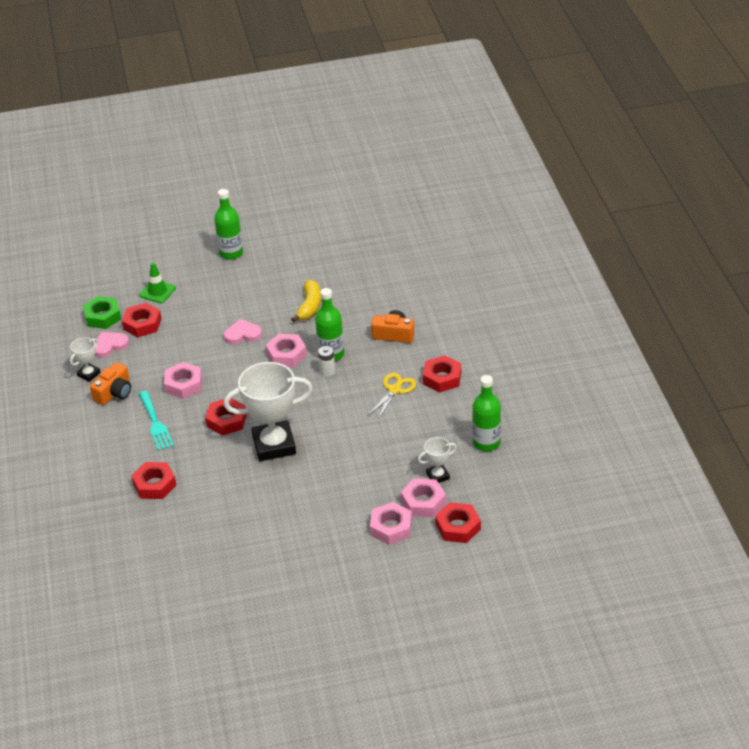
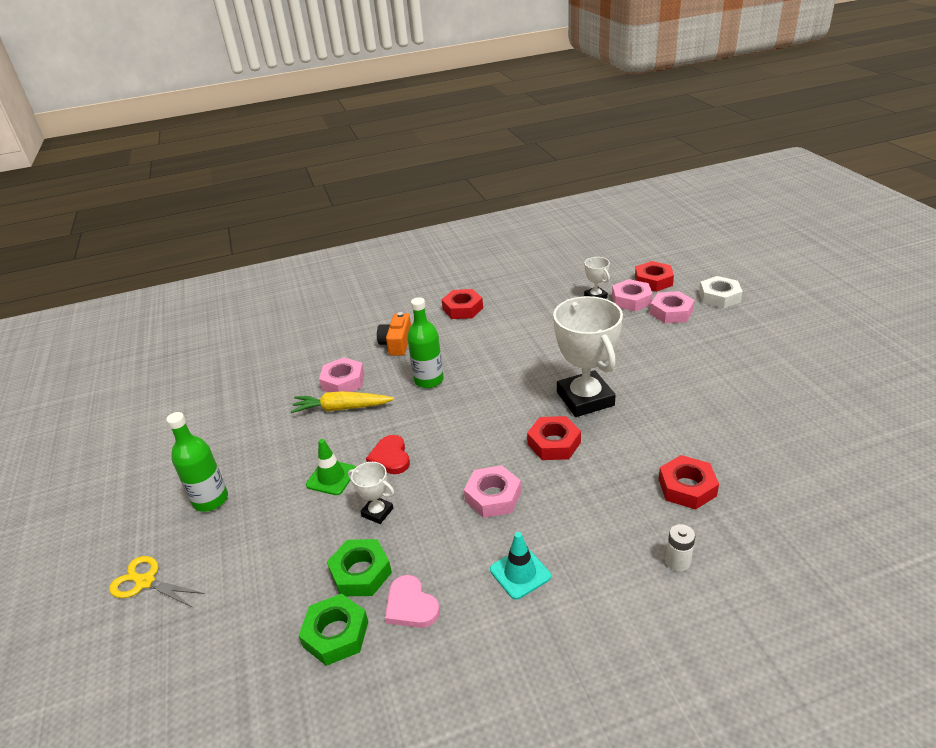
camera: 95 degrees left, 5 degrees down
white trophy [70,337,100,382] -> white trophy moved to [348,462,395,524]
orange camera [90,362,131,405] -> turquoise traffic cone [490,532,551,600]
red nut [122,303,161,337] -> green nut [327,539,392,596]
green traffic cone [139,262,176,303] -> green traffic cone moved to [306,439,356,495]
turquoise fork [139,391,174,451] -> none
pink heart [224,319,262,344] -> red heart [366,435,410,474]
pink nut [266,334,307,367] -> pink nut moved to [319,357,365,392]
yellow banana [291,280,321,322] -> yellow carrot [290,391,394,413]
white battery [318,346,335,377] -> white battery moved to [665,524,695,572]
yellow scissors [367,373,416,420] -> yellow scissors moved to [109,556,205,608]
green bottle [472,375,501,451] -> none
none -> white nut [699,276,743,309]

